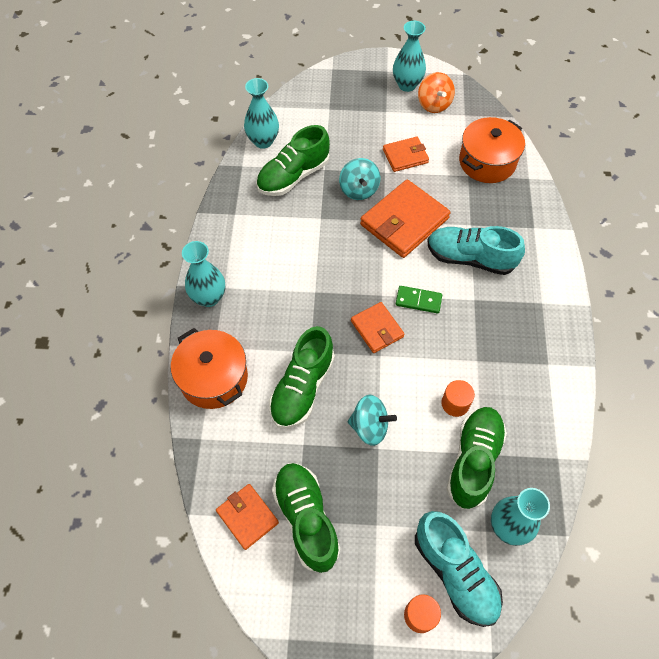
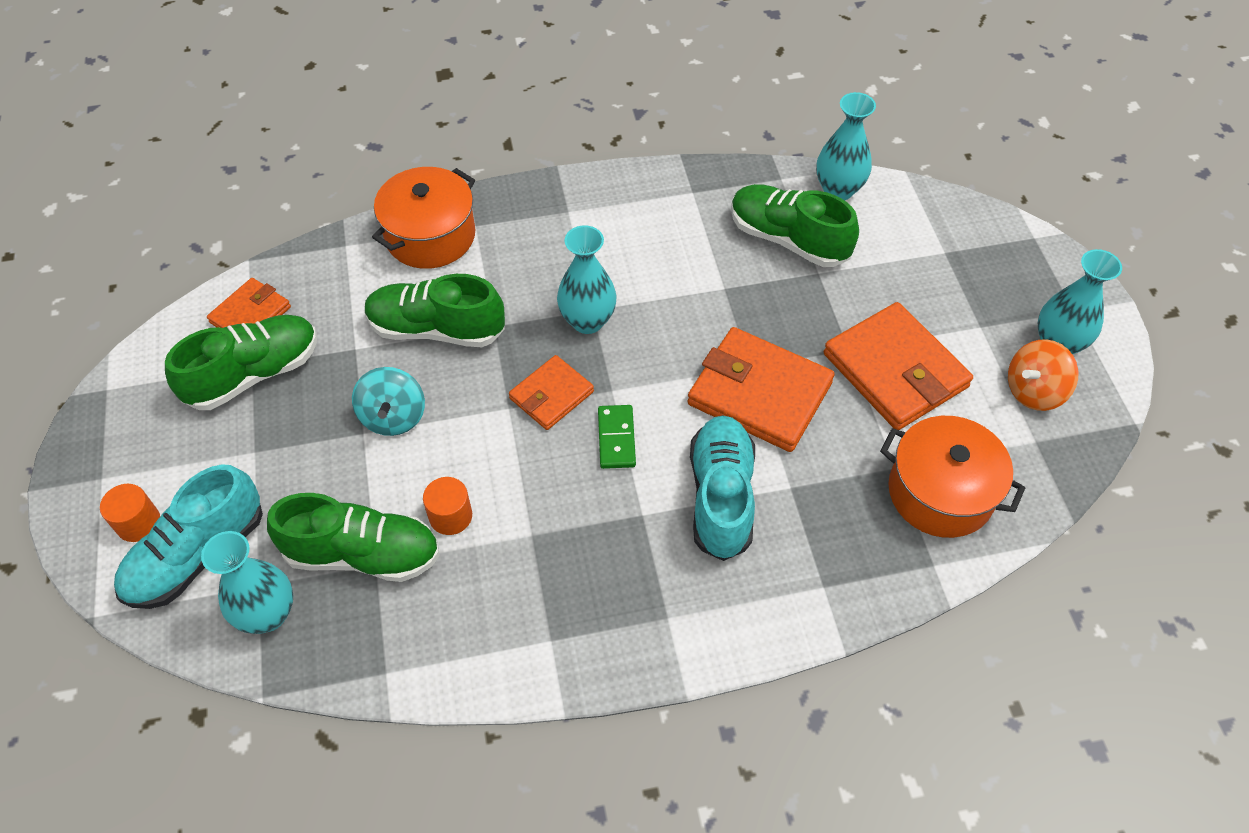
camera: 75 degrees right, 5 degrees down
turquoise vase [182,241,225,307] -> turquoise vase moved to [557,225,617,334]
turquoise spinning top [339,158,380,200] -> none
orange wallet [383,137,429,172] -> orange wallet [824,302,973,430], size x1.76

